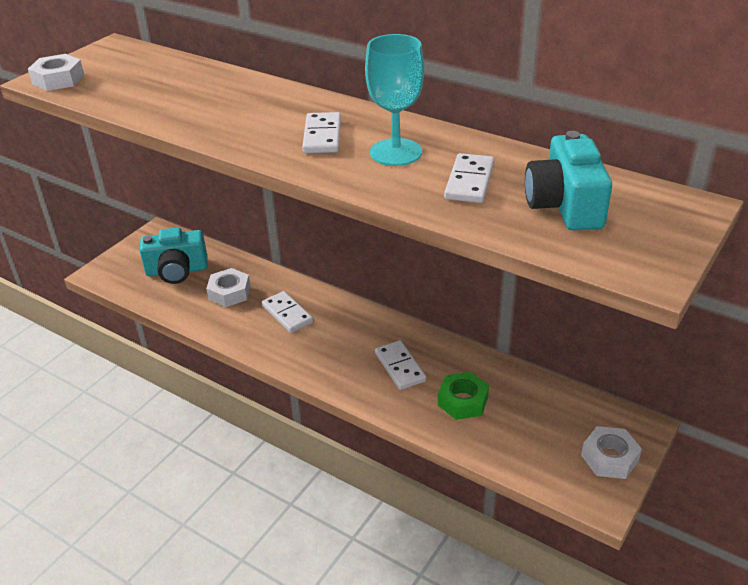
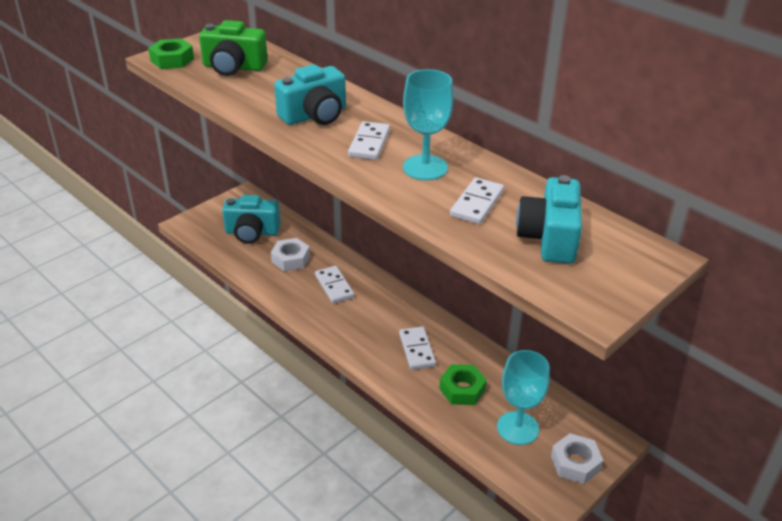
camera: 10 degrees right, 0 degrees up
white nut [28,54,84,91] -> green nut [148,39,194,69]
none -> green camera [199,20,268,76]
none -> turquoise camera [274,64,346,125]
none -> turquoise goblet [497,350,550,445]

